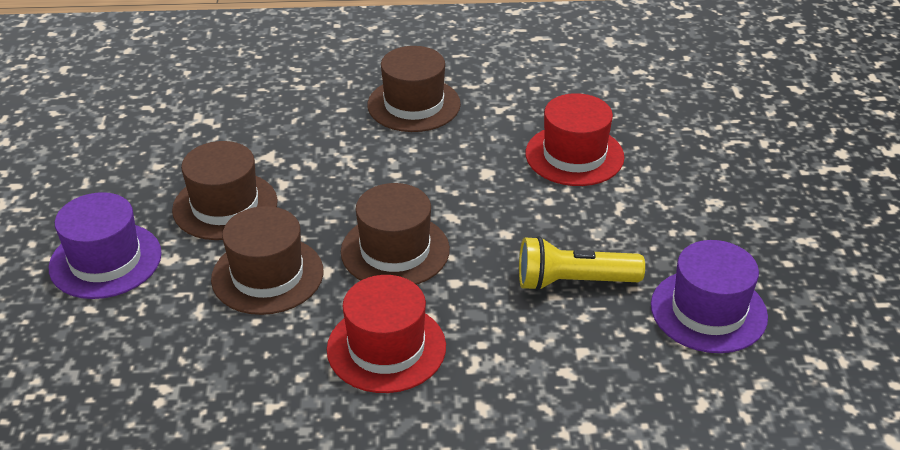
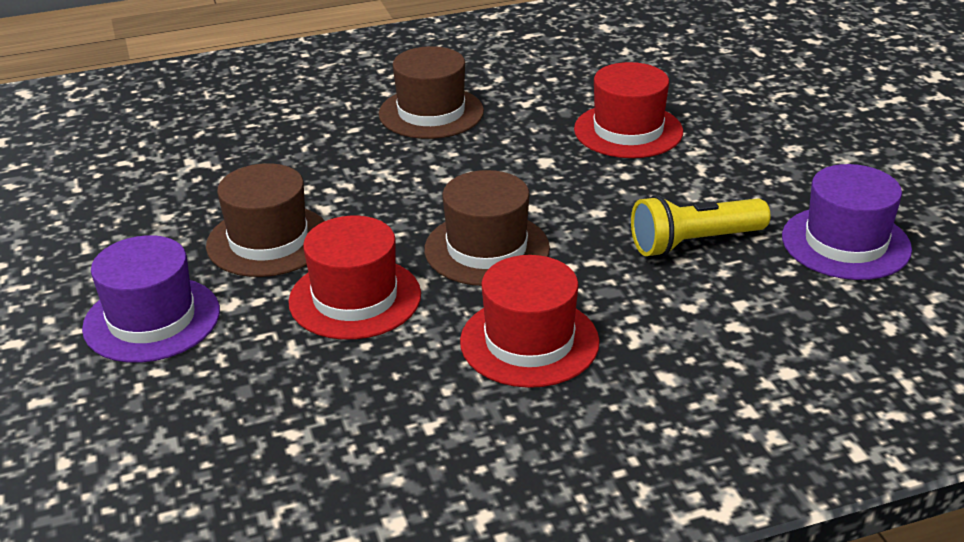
camera: 15 degrees left, 5 degrees down
brown hat [211,206,323,315] -> red hat [288,216,421,340]

